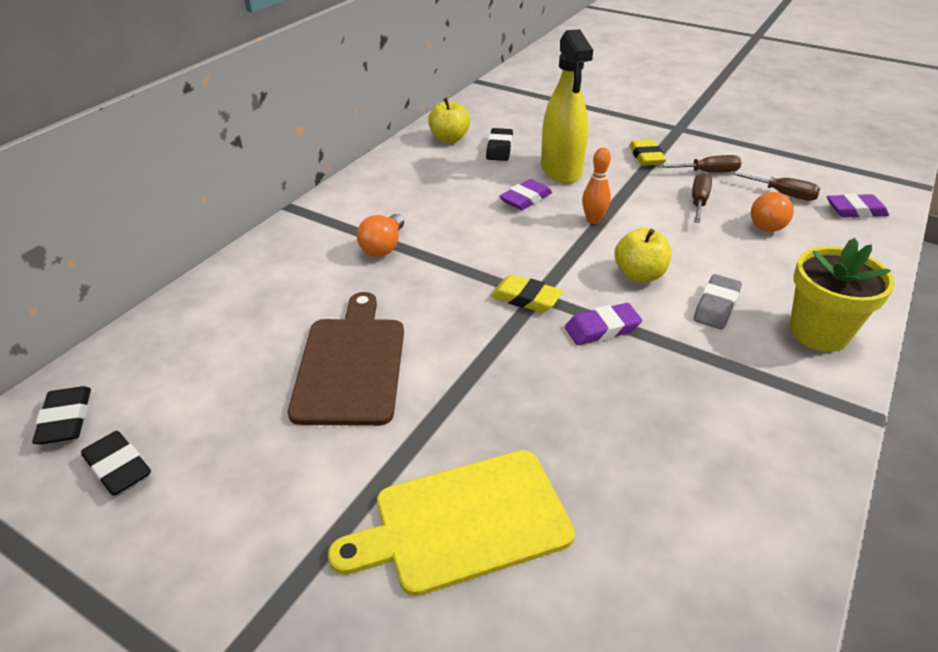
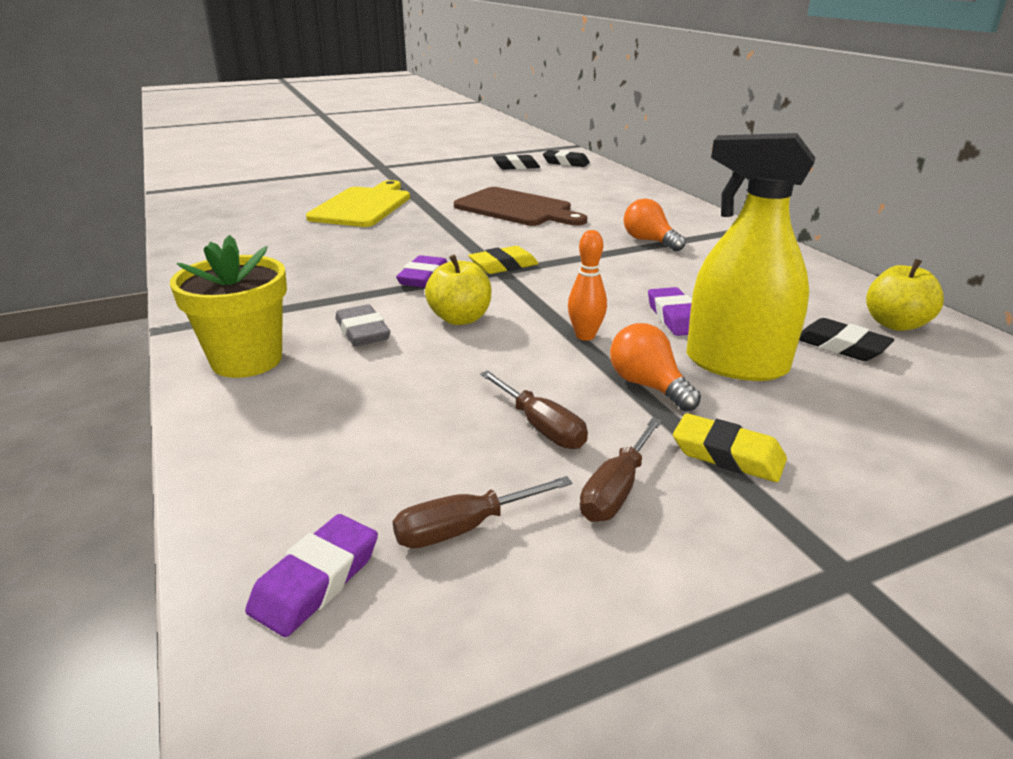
camera: 125 degrees right, 10 degrees down
orange light bulb [751,192,794,232] -> orange light bulb moved to [610,323,701,412]

